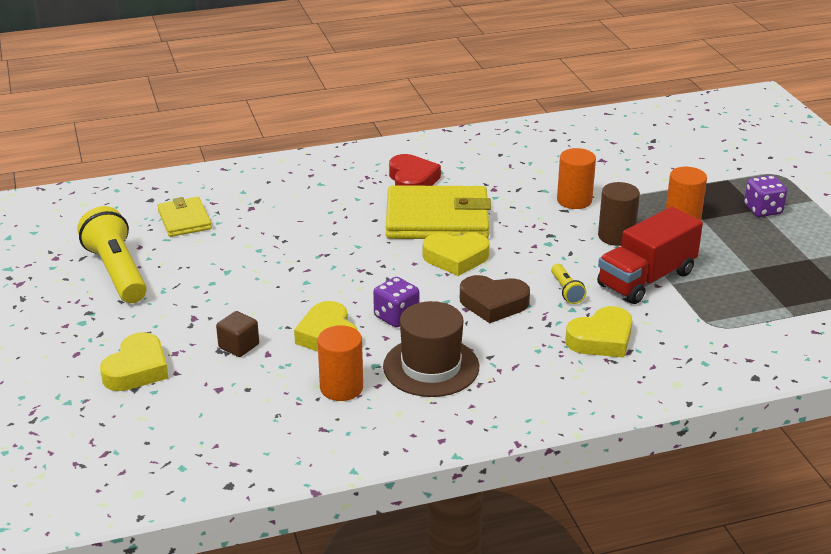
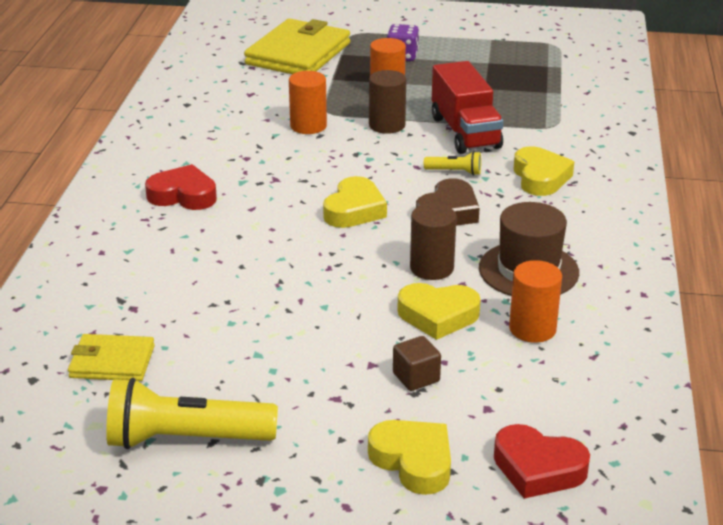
camera: 65 degrees left, 0 degrees up
purple dice [373,277,419,328] -> brown cylinder [410,203,457,280]
yellow wallet [386,185,491,239] -> yellow wallet moved to [244,19,350,74]
none -> red heart [494,424,590,499]

